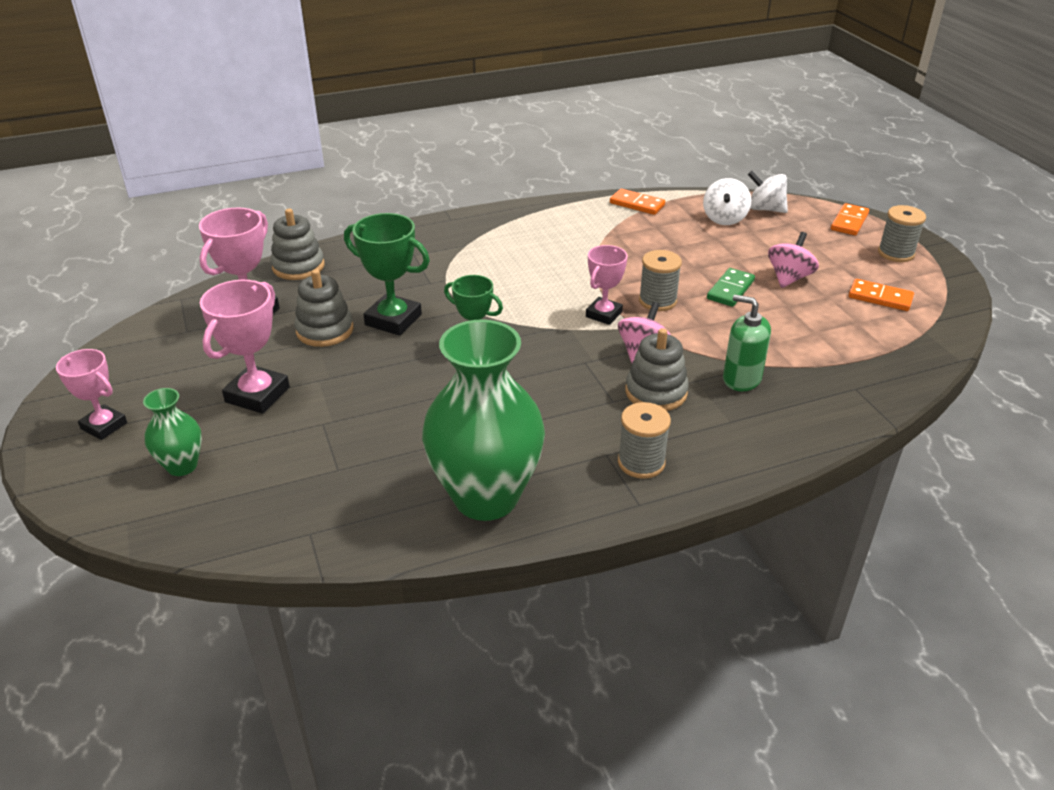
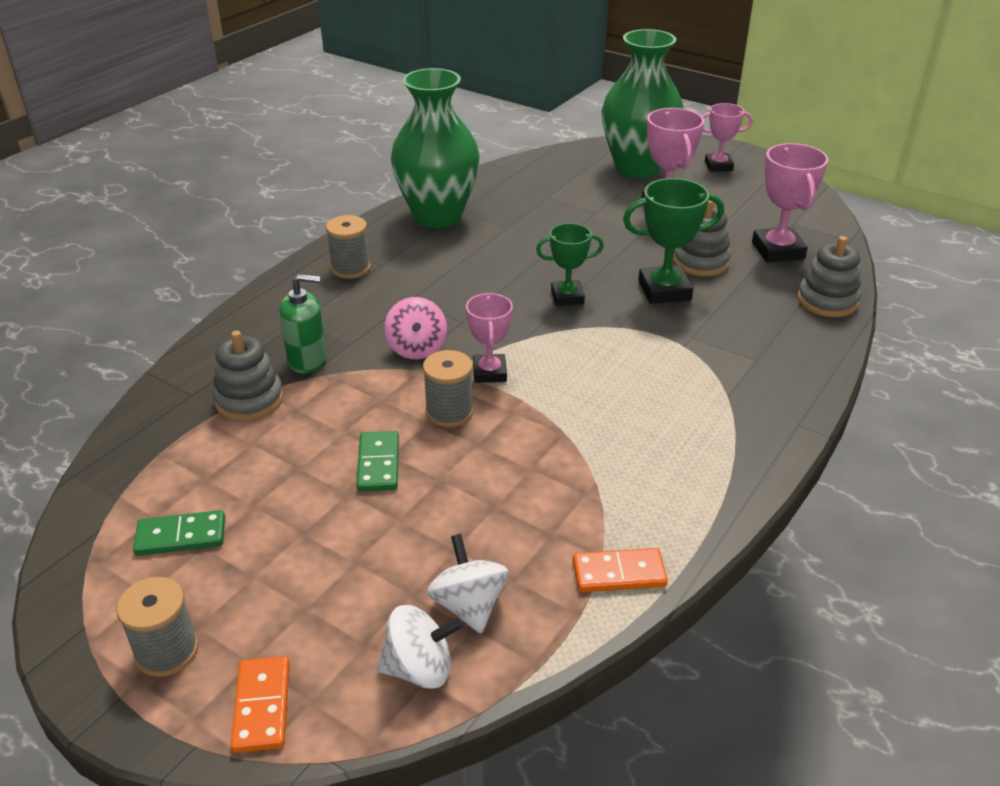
camera: 145 degrees right, 0 degrees up
green vase [143,388,202,476] -> green vase [602,29,683,178], size x2.11
grey stacking toy [625,328,689,411] -> grey stacking toy moved to [213,331,284,421]
pink spinning top [768,232,819,288] -> none
orange domino [849,279,914,311] -> green domino [133,510,225,556]

